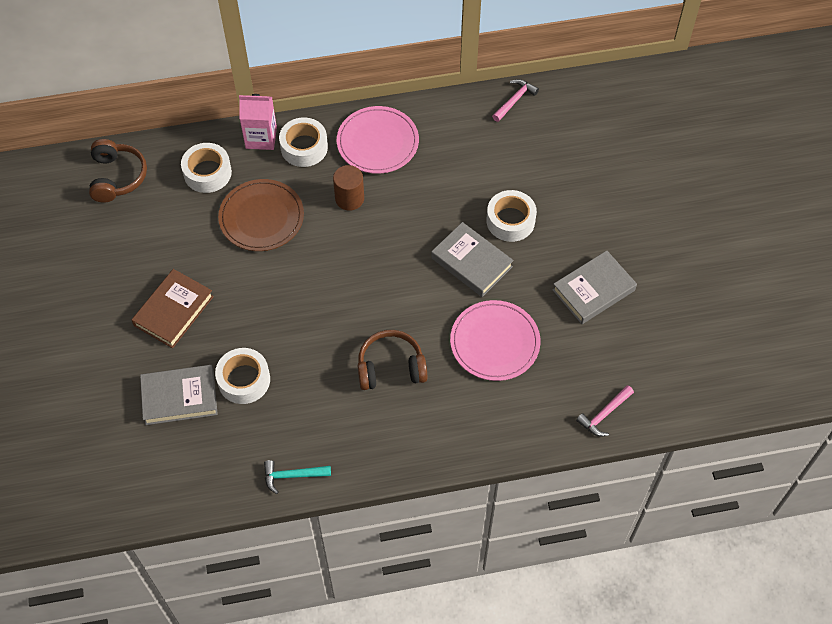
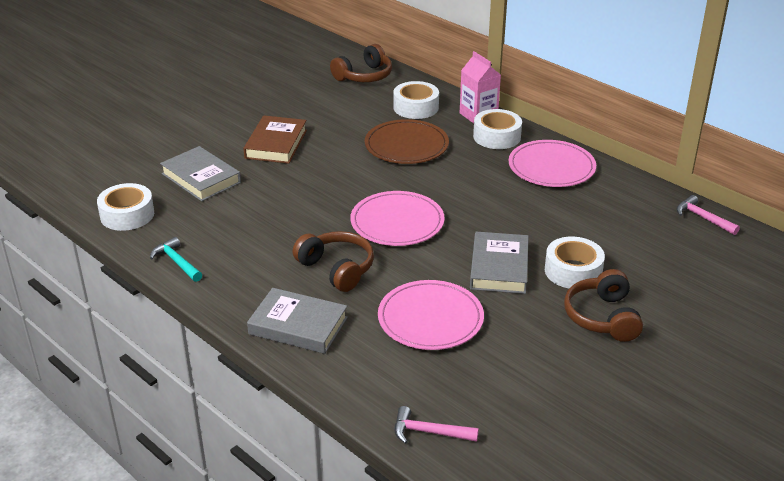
camera: 55 degrees right, 25 degrees down
brown book [132,269,214,348] -> brown book turned 75 degrees counterclockwise [243,116,307,164]
white tape [215,348,270,404] -> white tape moved to [97,183,154,231]
brown cylinder [333,165,364,211] -> none
pink hammer [492,79,539,122] -> pink hammer turned 135 degrees counterclockwise [677,195,740,235]
grey book [552,251,637,324] -> grey book moved to [247,288,348,354]
none -> pink plate [350,191,445,246]
none -> brown headphones [564,269,643,342]

